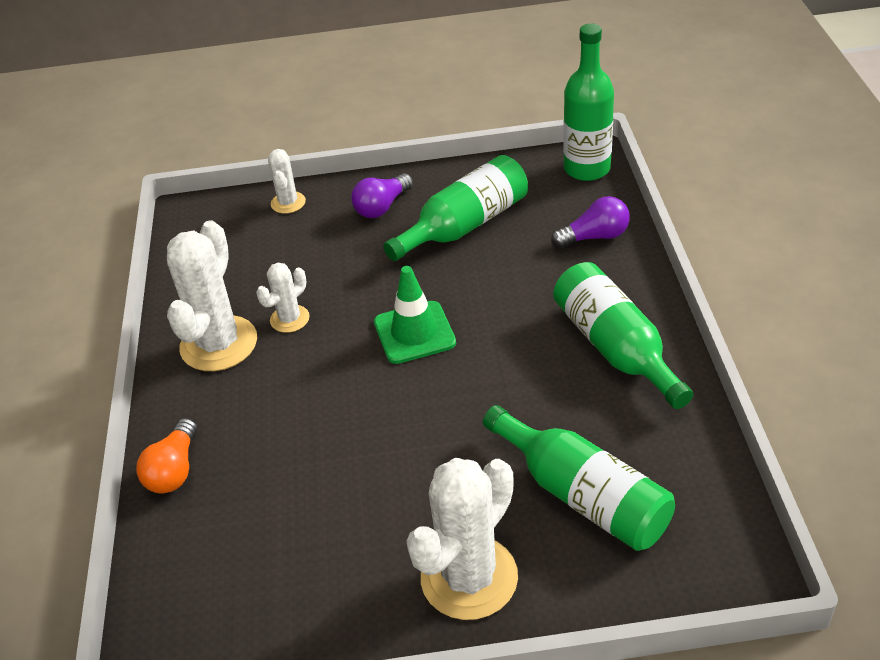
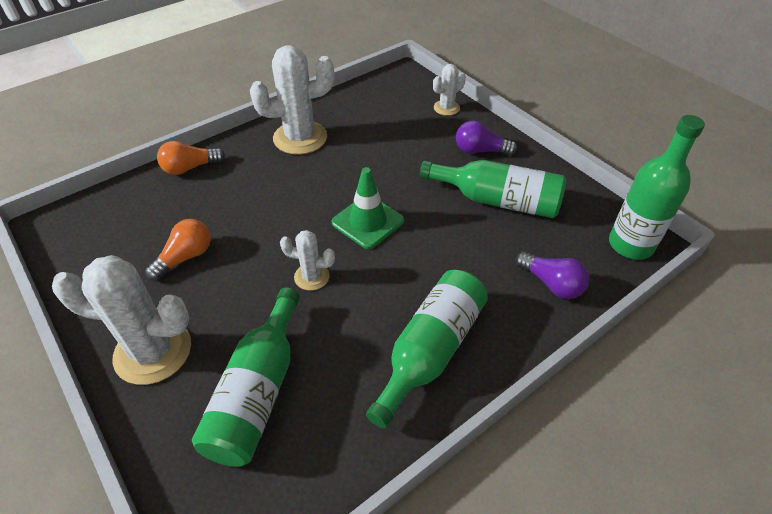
camera: 55 degrees right, 5 degrees up
white cactus [256,263,310,333] -> white cactus moved to [280,230,335,291]
none -> orange light bulb [145,219,211,281]

